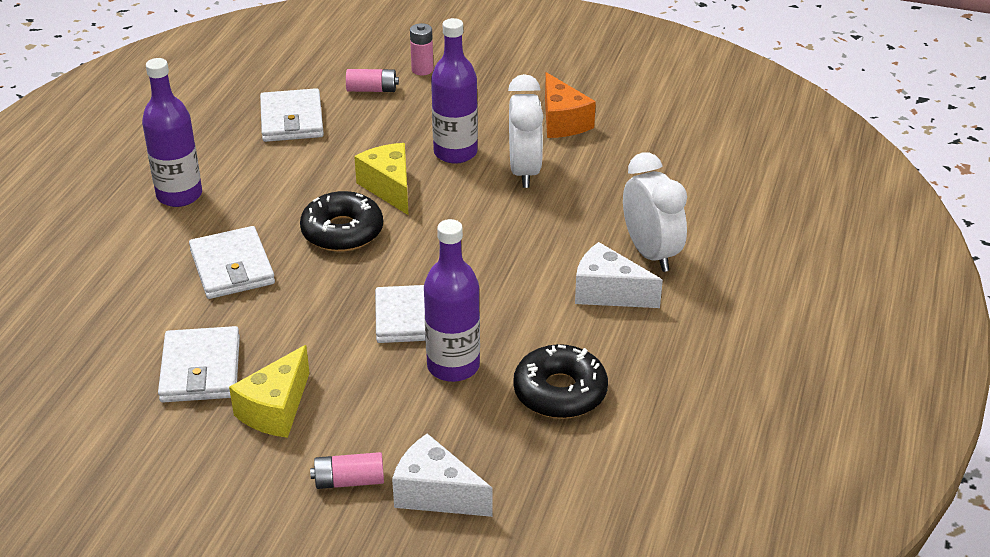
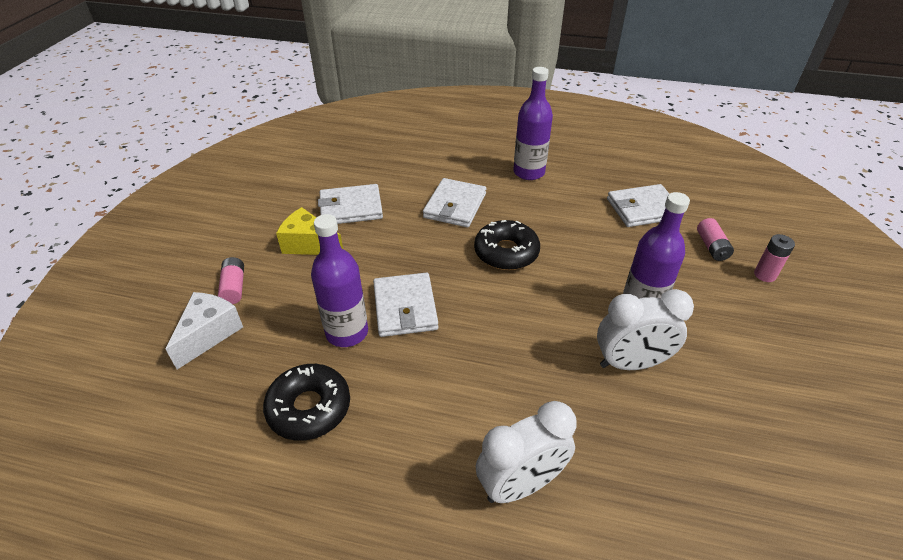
camera: 85 degrees right, 5 degrees up
white wallet [189,226,275,299] -> white wallet turned 45 degrees counterclockwise [423,178,486,227]
yellow cheese [354,143,409,215] -> none
orange cheese [545,72,596,138] -> none
white cheese [575,242,663,308] -> none

